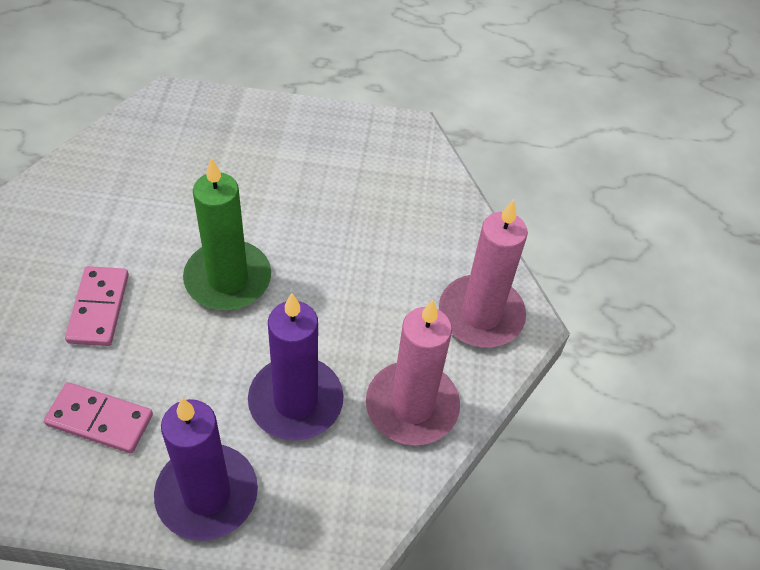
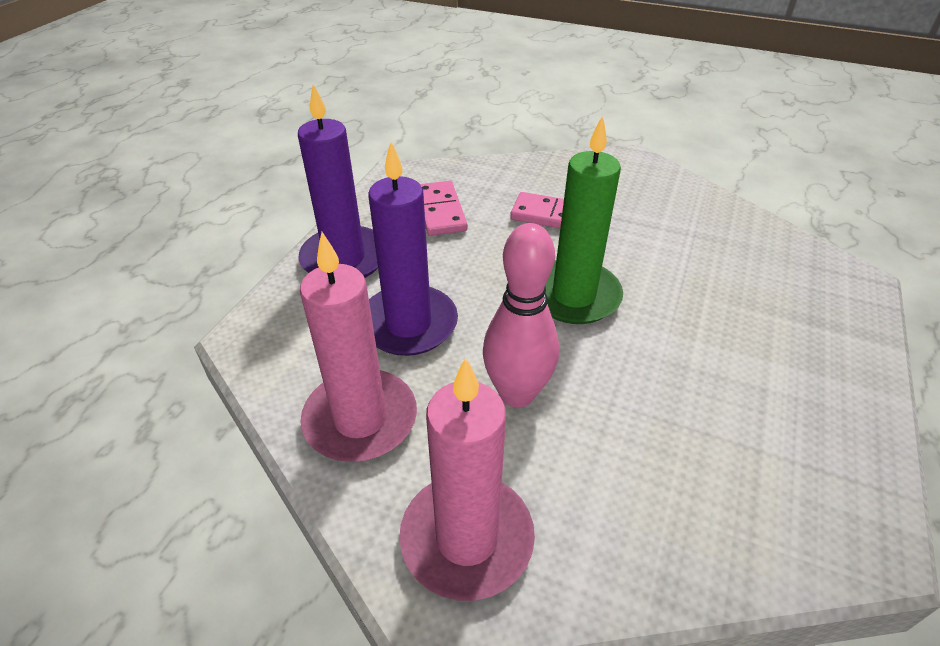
camera: 110 degrees right, 10 degrees down
pink domino [44,382,153,453] -> pink domino turned 45 degrees counterclockwise [420,181,468,236]
none -> pink bowling pin [483,223,559,408]

